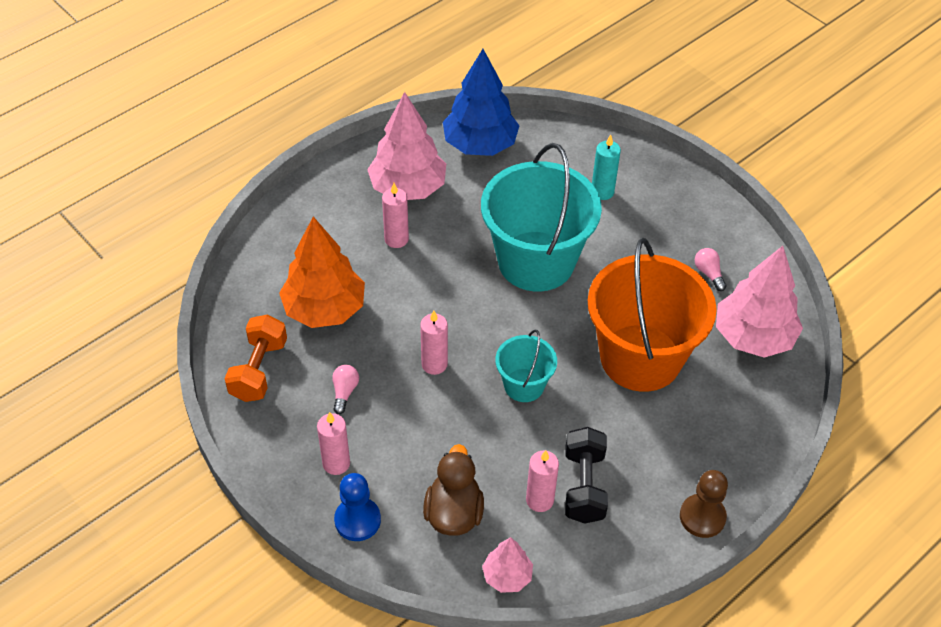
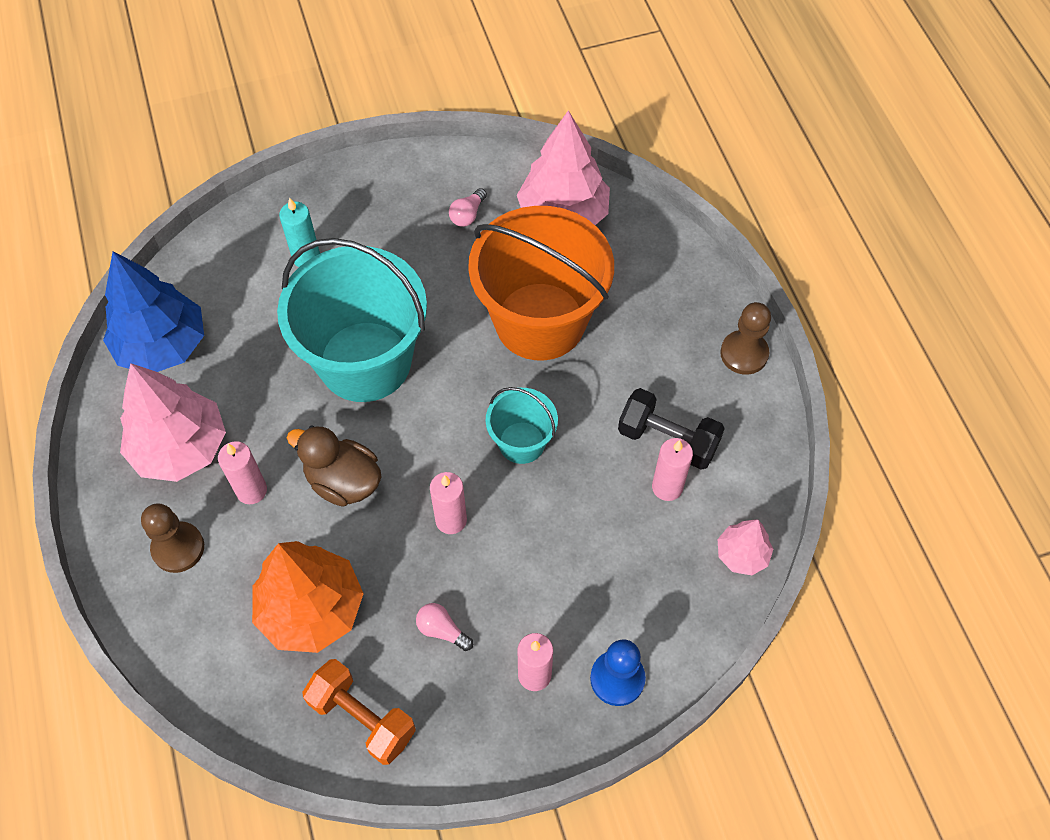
camera: 65 degrees left, 10 degrees up
brown duck [423,444,484,536] -> brown duck moved to [287,426,381,507]
pink light bulb [695,248,727,291] -> pink light bulb turned 60 degrees counterclockwise [449,188,487,227]
none -> brown pawn [141,503,204,573]

